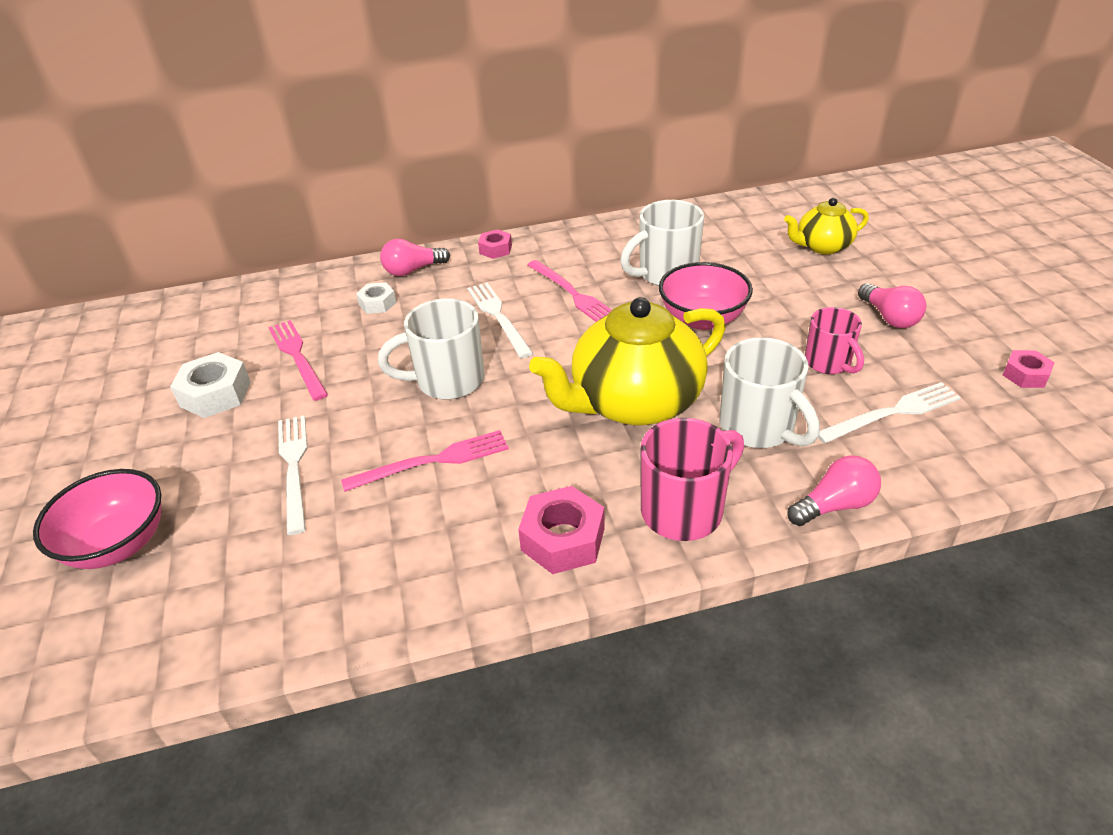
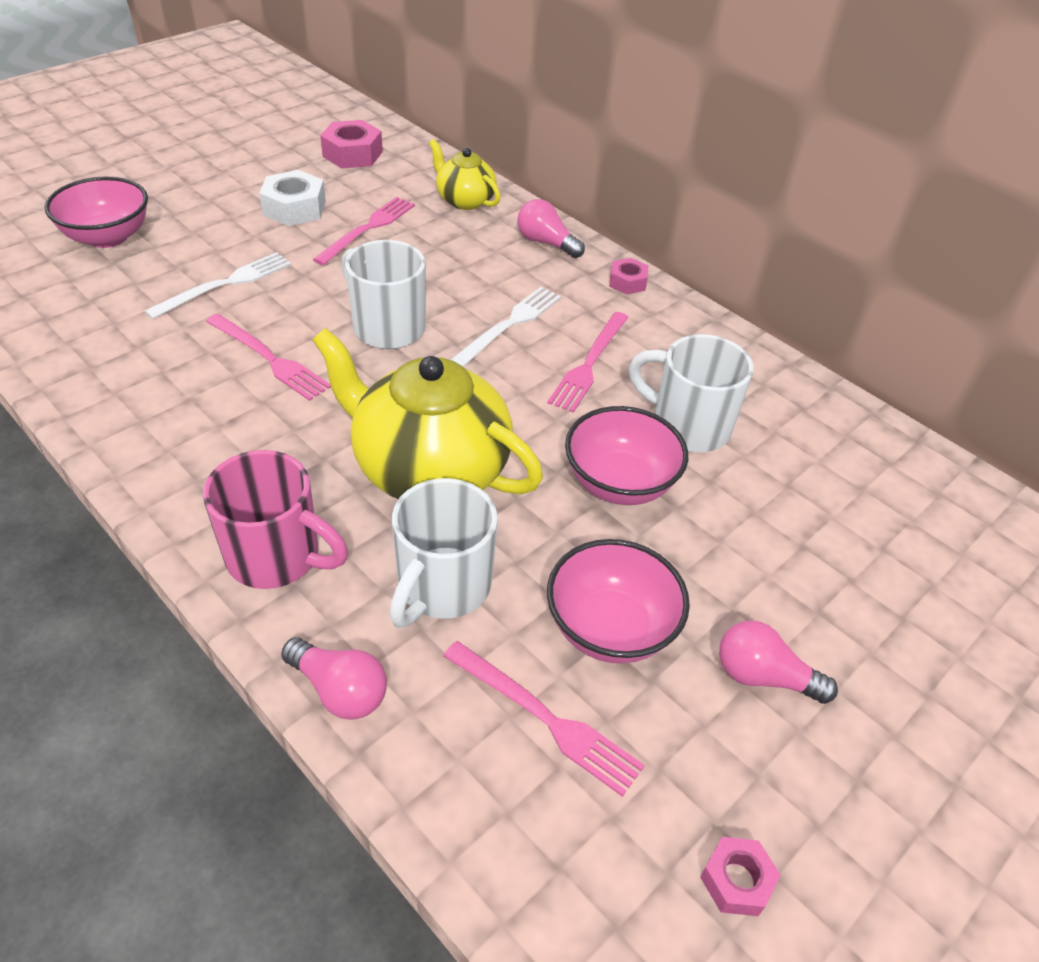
camera: 55 degrees right, 5 degrees up
white nut [356,282,396,314] -> none
pink nut [518,486,605,574] -> pink nut moved to [320,120,383,169]
yellow teapot [784,198,869,255] -> yellow teapot moved to [429,139,501,210]
pink mug [805,307,864,374] -> pink bowl [547,539,690,664]
white fork [817,382,961,444] -> pink fork [443,641,645,797]
pink light bulb [858,283,926,328] -> pink light bulb turned 75 degrees clockwise [719,620,838,704]

